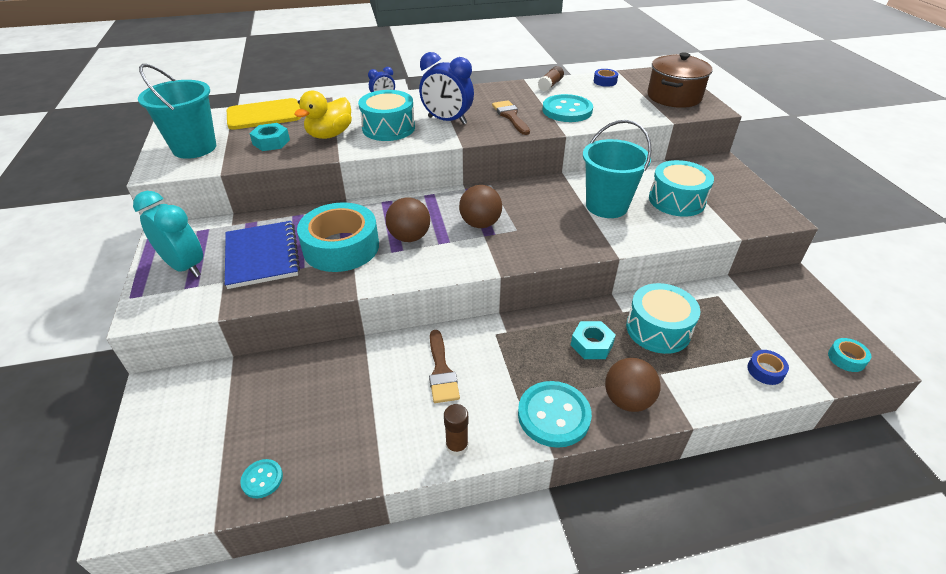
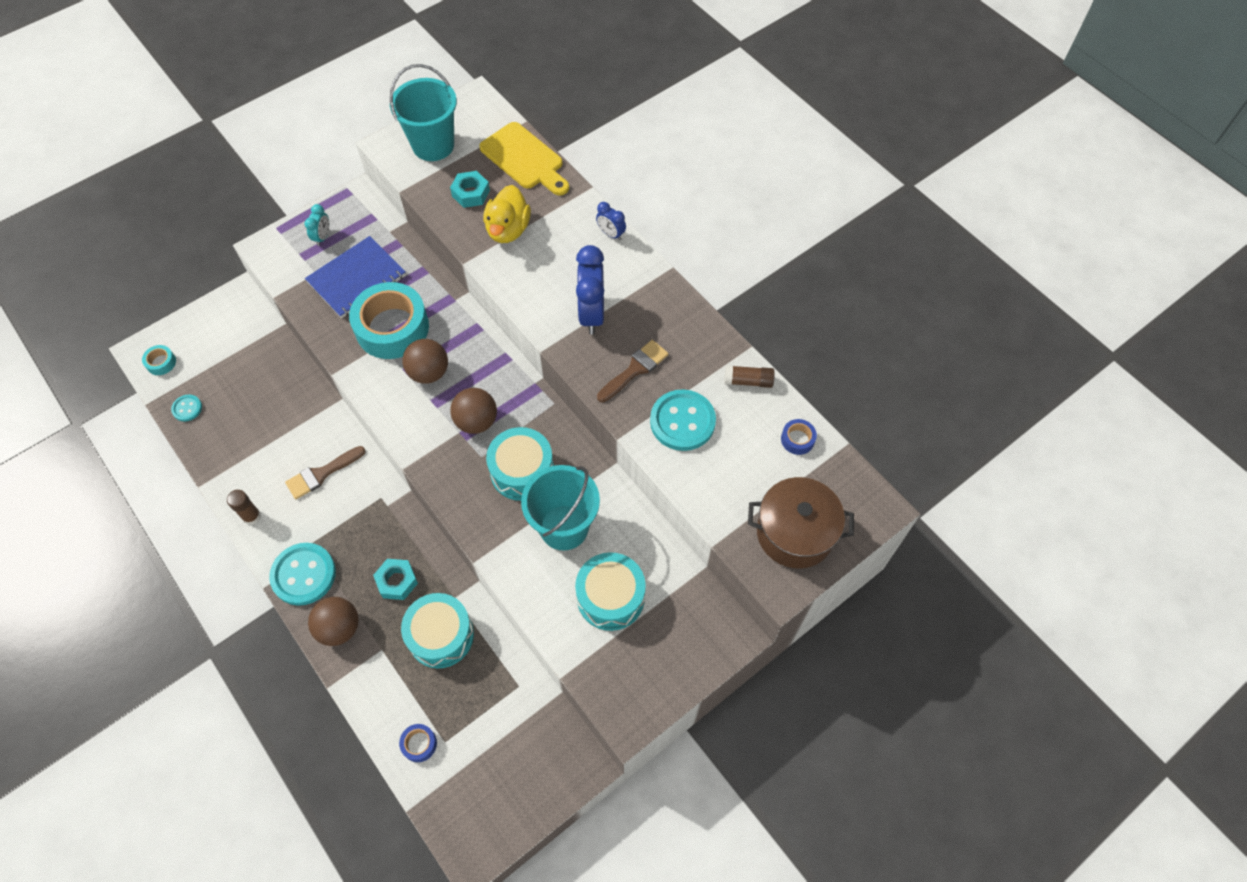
camera: 65 degrees right, 20 degrees up
turquoise clock [133,191,203,277] -> turquoise clock [305,204,329,246], size x0.52
yellow duck [294,91,352,139] -> yellow duck turned 90 degrees counterclockwise [484,185,531,243]
turquoise drum [358,90,415,141] -> turquoise drum moved to [486,427,554,501]
turquoise tape [828,338,871,372] -> turquoise tape moved to [142,345,176,375]

